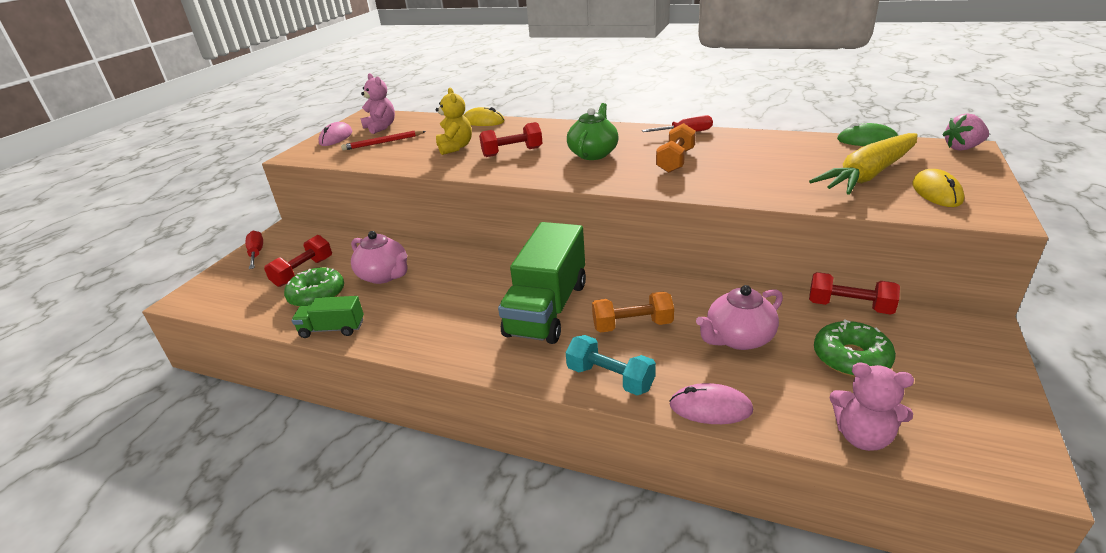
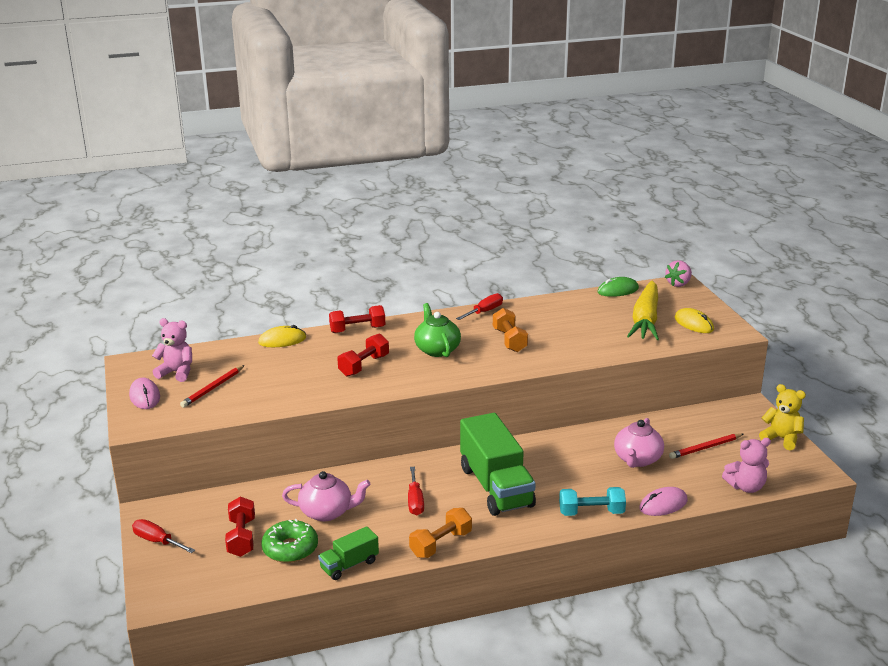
camera: 40 degrees left, 5 degrees down
yellow teddy bear [436,88,472,155] -> yellow teddy bear moved to [759,384,806,450]
orange dumbbell [592,292,674,332] -> orange dumbbell moved to [409,508,472,558]
red dumbbell [809,272,900,314] -> red dumbbell moved to [329,305,385,333]
green donut [814,319,896,377] -> red pencil [669,433,743,459]
none -> red screwdriver [408,467,424,515]

